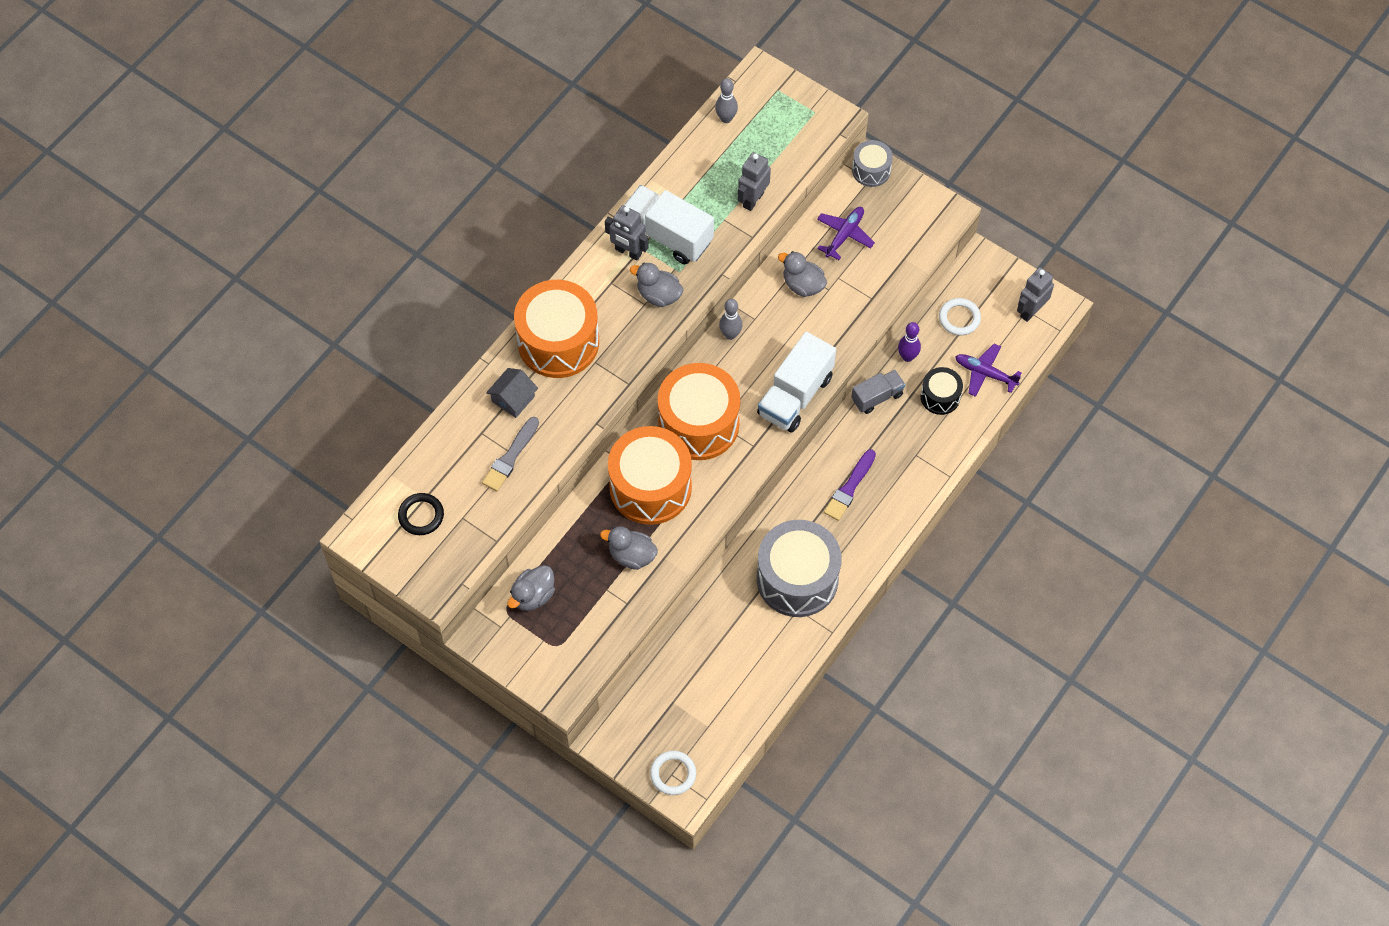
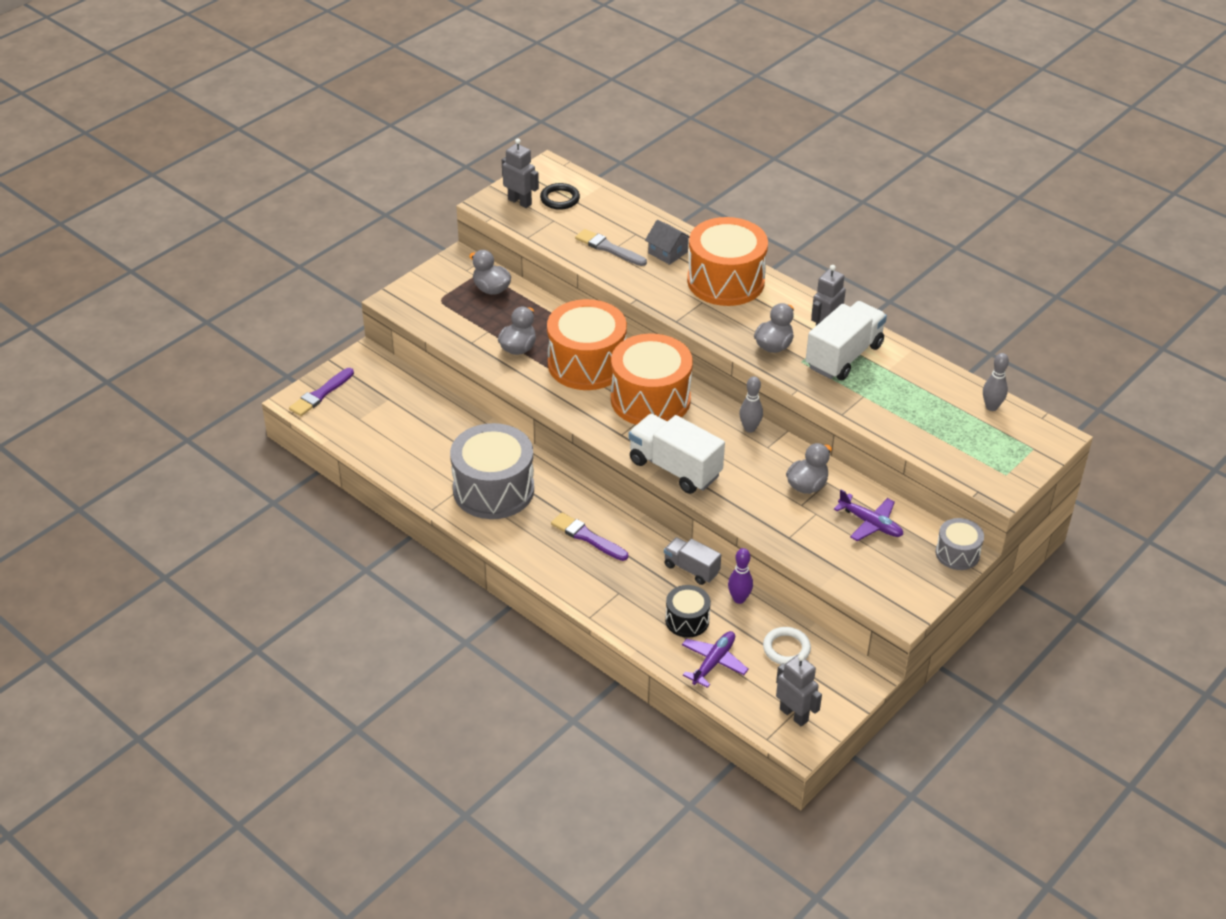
camera: 95 degrees right, 20 degrees down
white ring [650,751,696,795] -> purple brush [289,368,354,416]
grey robot [738,152,771,211] -> grey robot moved to [502,138,539,208]
grey truck [851,370,905,414] -> grey truck turned 150 degrees clockwise [664,537,721,585]

